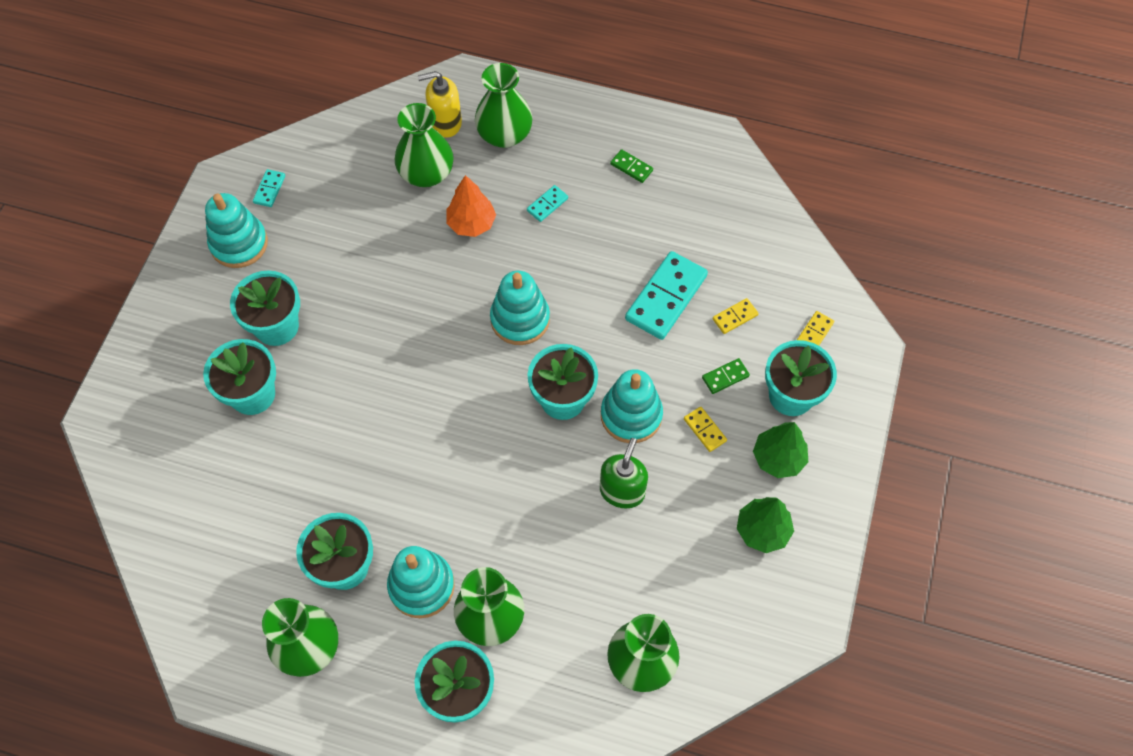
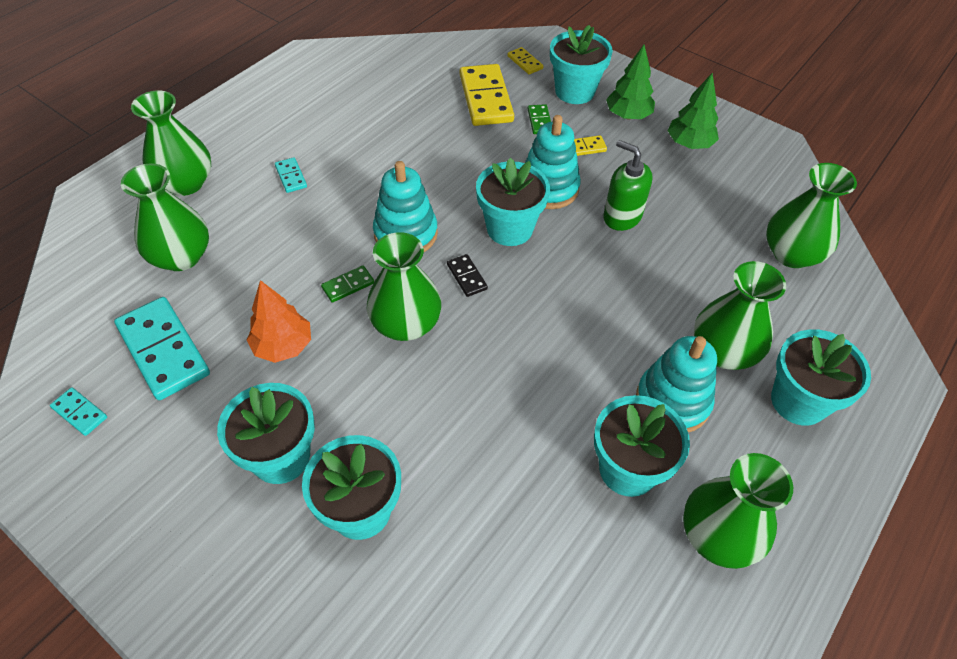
camera: 70 degrees left, 10 degrees down
turquoise stacking toy [205,193,268,268] -> none
yellow soap dispenser [418,71,462,138] -> none
orange tree [446,175,496,237] -> orange tree moved to [247,280,311,363]
green domino [610,149,653,183] -> green domino moved to [321,265,374,303]
turquoise domino [625,251,708,340] -> turquoise domino moved to [114,297,210,400]
yellow domino [713,298,759,334] -> yellow domino [460,64,514,126], size x2.14
none -> green vase [367,232,441,341]
none -> black domino [447,254,488,297]

